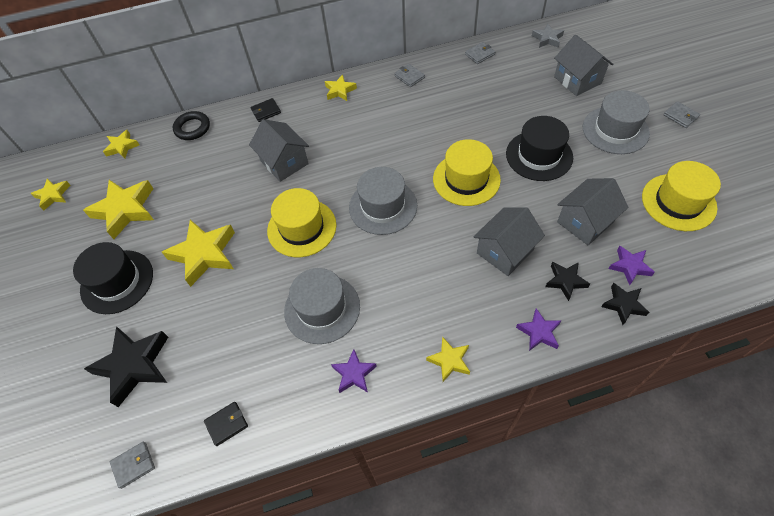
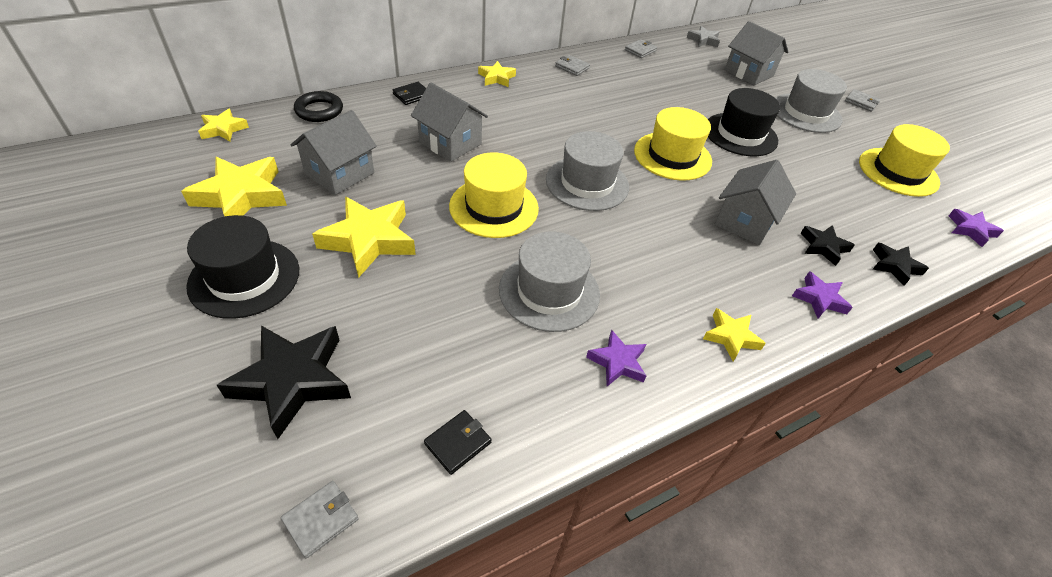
camera: 20 degrees left, 10 degrees down
yellow star [30,178,71,210] -> none
grey house [557,178,628,245] -> grey house moved to [291,110,377,195]
purple star [608,246,655,285] -> purple star moved to [948,209,1004,247]

